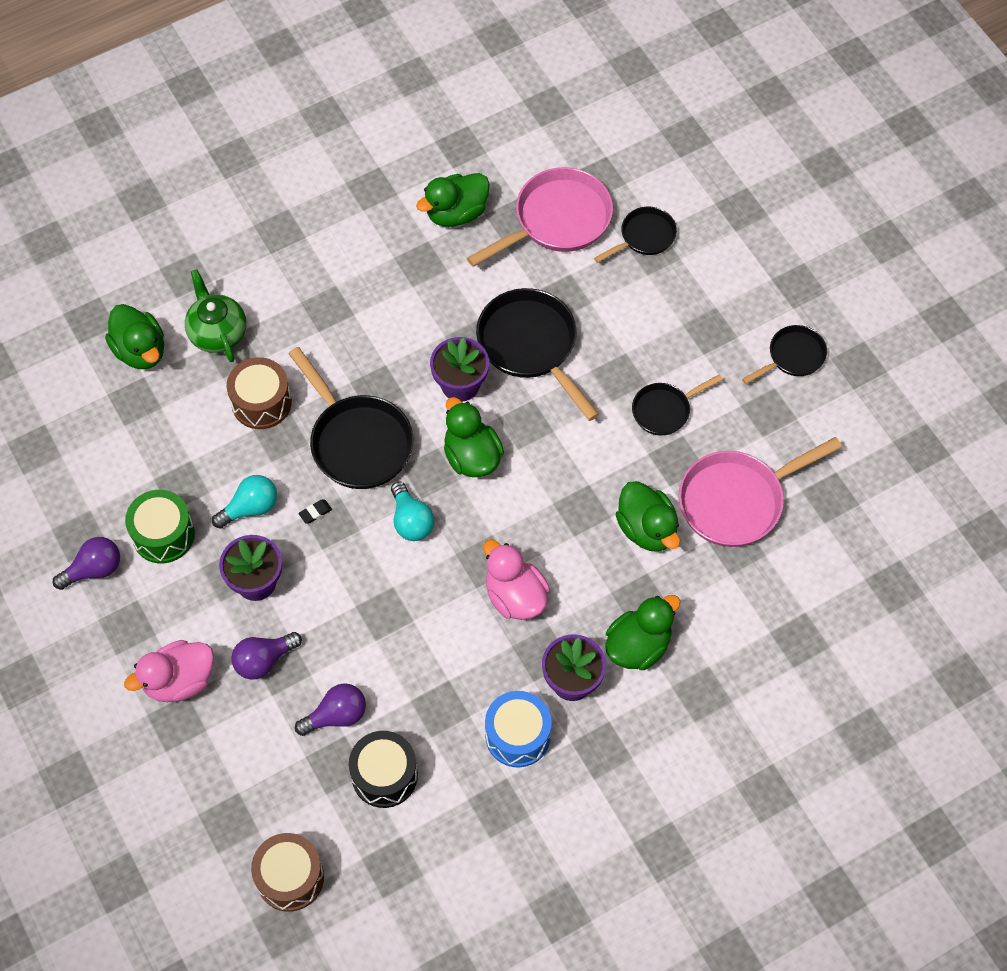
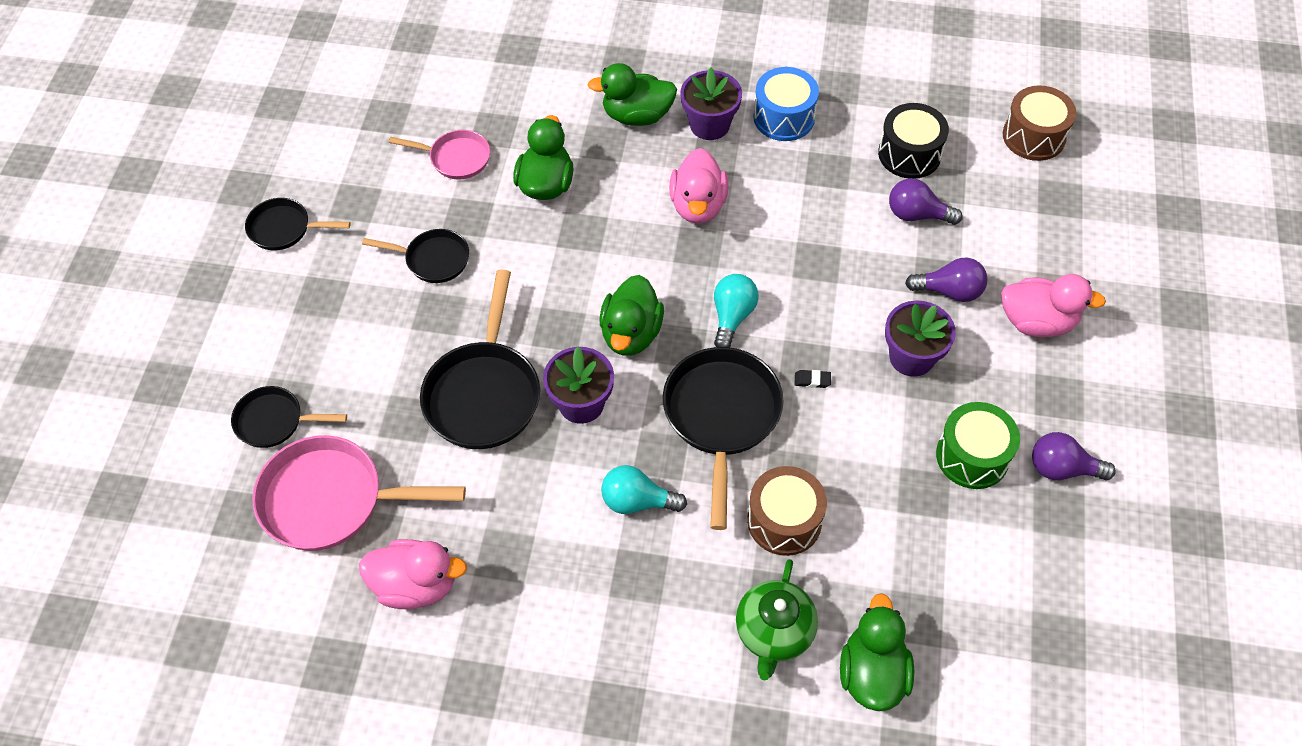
camera: 140 degrees left, 5 degrees down
turquoise light bulb [212,475,277,529] -> turquoise light bulb moved to [601,465,687,514]
green duck [416,173,490,227] -> pink duck [359,539,467,610]
pink pan [679,437,842,547] -> pink pan [389,130,490,180], size x0.57

